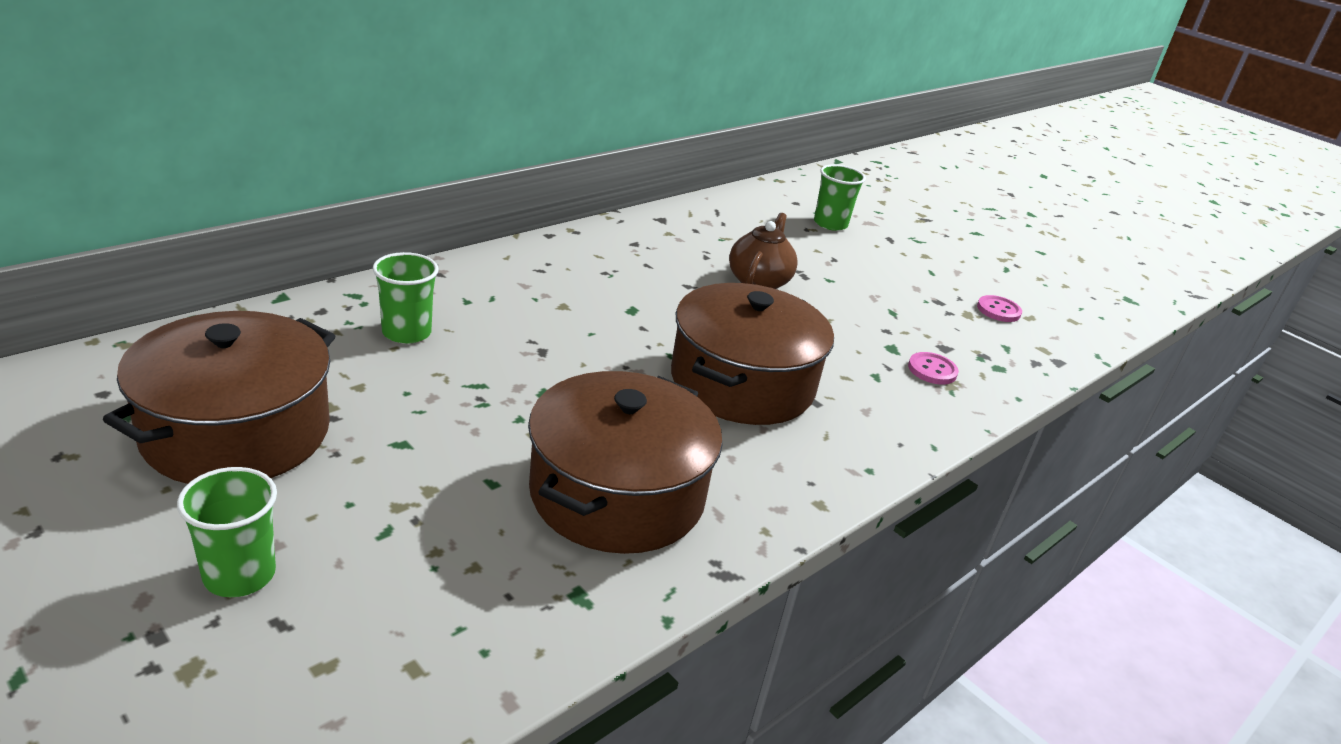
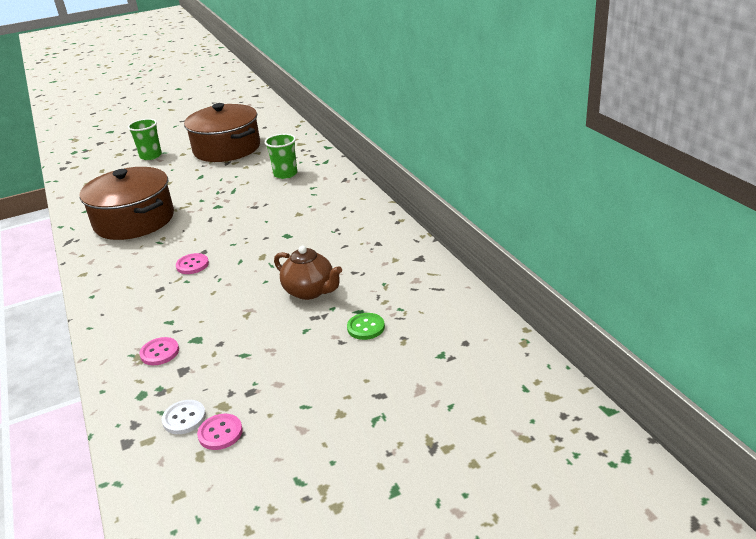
camera: 115 degrees right, 0 degrees up
brown pot [671,283,834,425] -> pink button [176,253,209,274]
green cup [814,164,866,231] -> none
none -> white button [162,400,206,434]
none -> green button [347,313,385,340]

